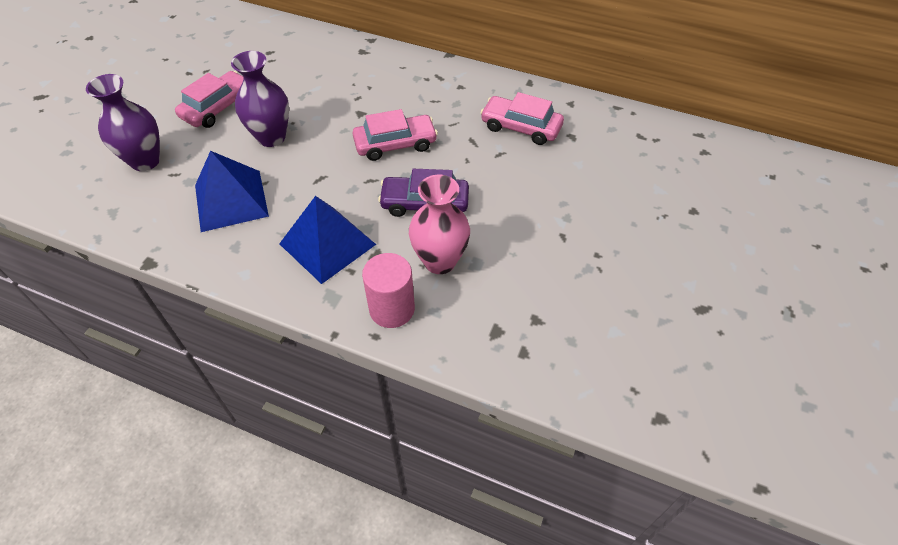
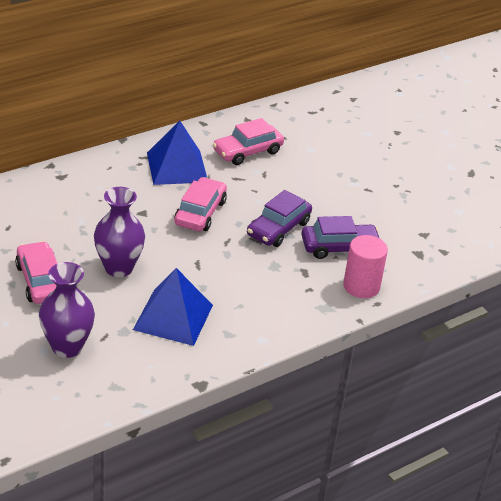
camera: 60 degrees left, 15 degrees down
blue pyramid [279,196,376,284] -> blue pyramid moved to [147,121,207,185]
pink vase [409,175,470,274] -> purple car [301,216,382,259]

